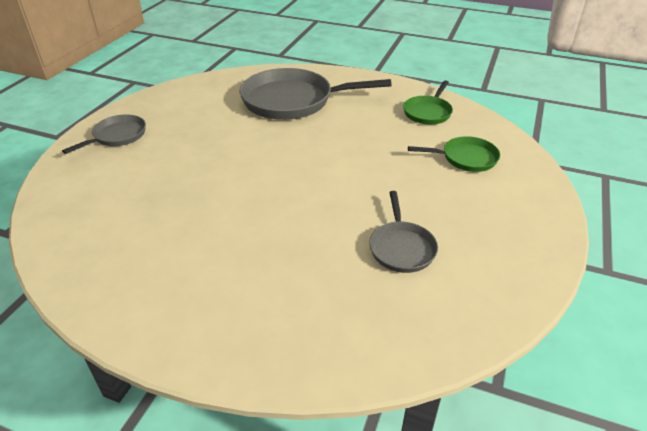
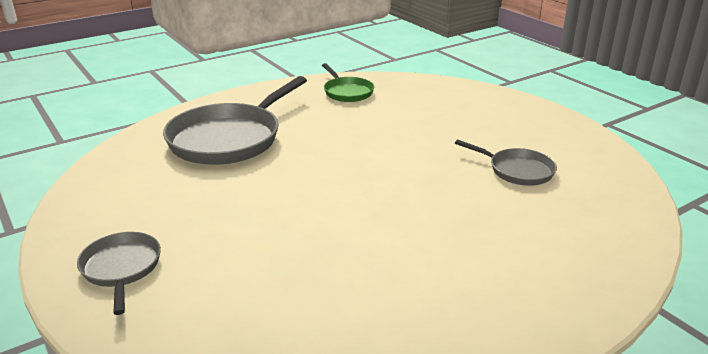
camera: 55 degrees left, 10 degrees down
green pan [408,136,500,172] -> none

